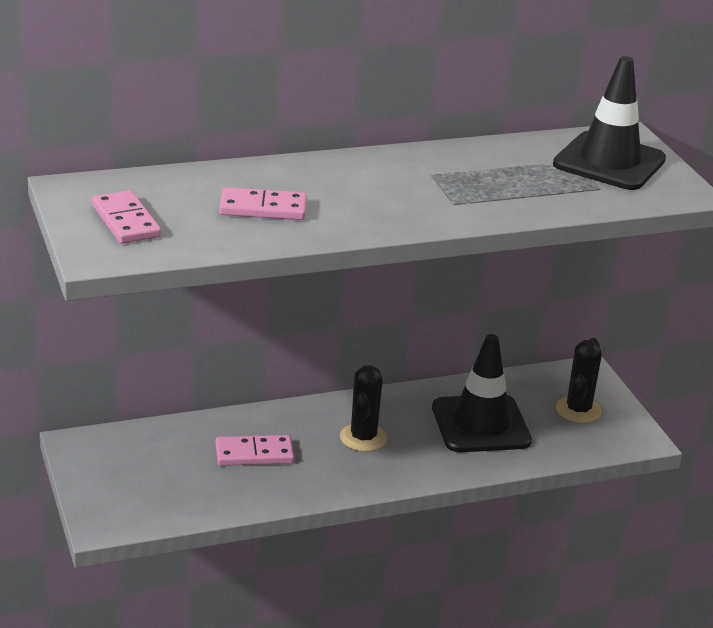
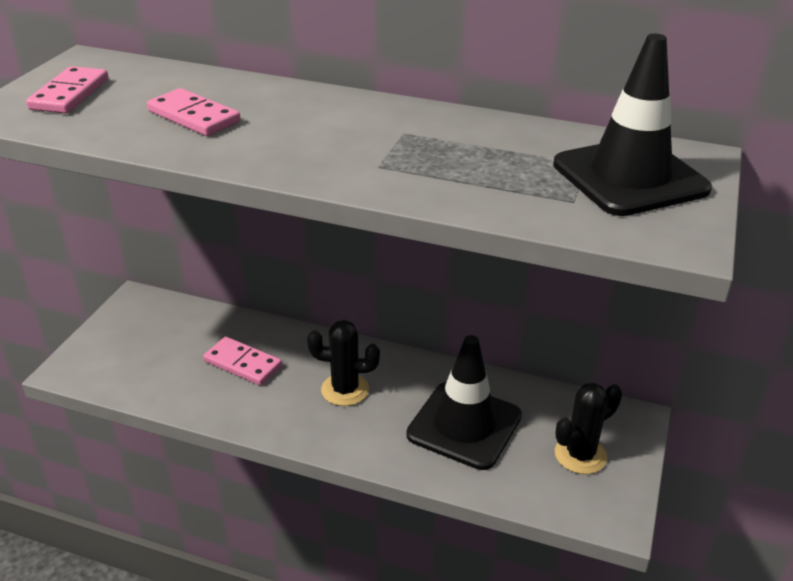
camera: 40 degrees right, 5 degrees up
black cactus [340,365,387,452] -> black cactus turned 45 degrees clockwise [307,320,380,406]

